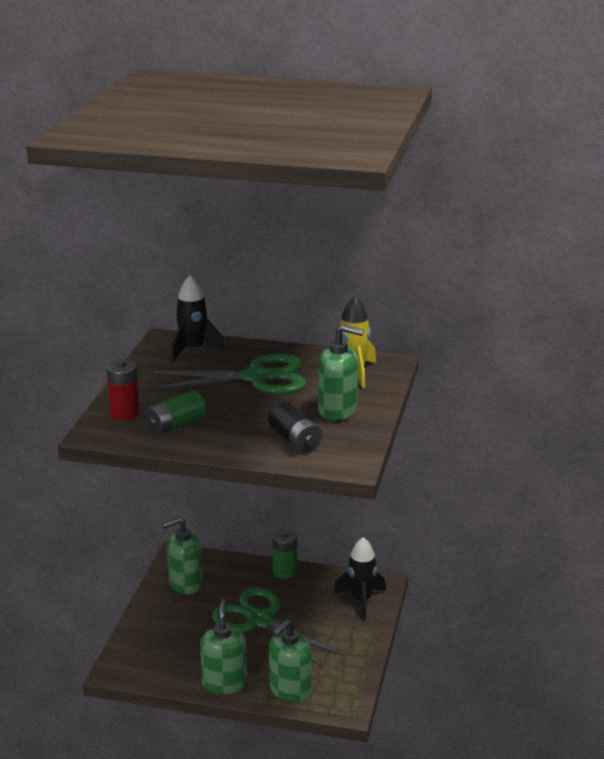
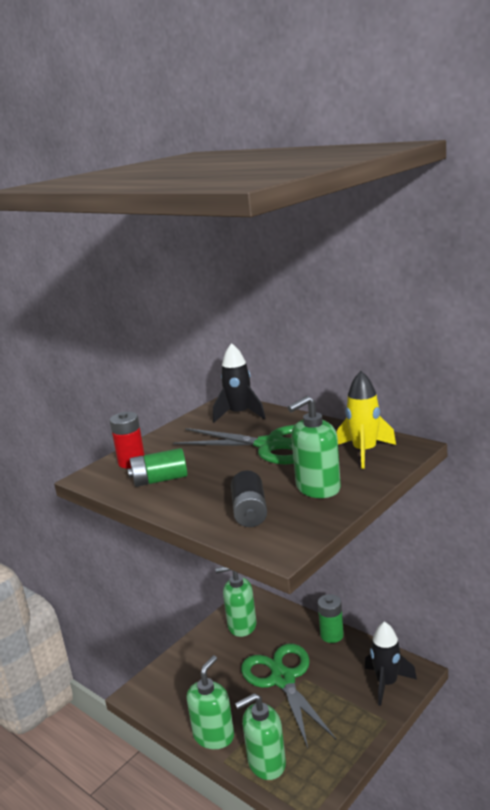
camera: 30 degrees right, 5 degrees down
green soap dispenser [318,324,364,421] -> green soap dispenser turned 105 degrees clockwise [288,396,341,498]

